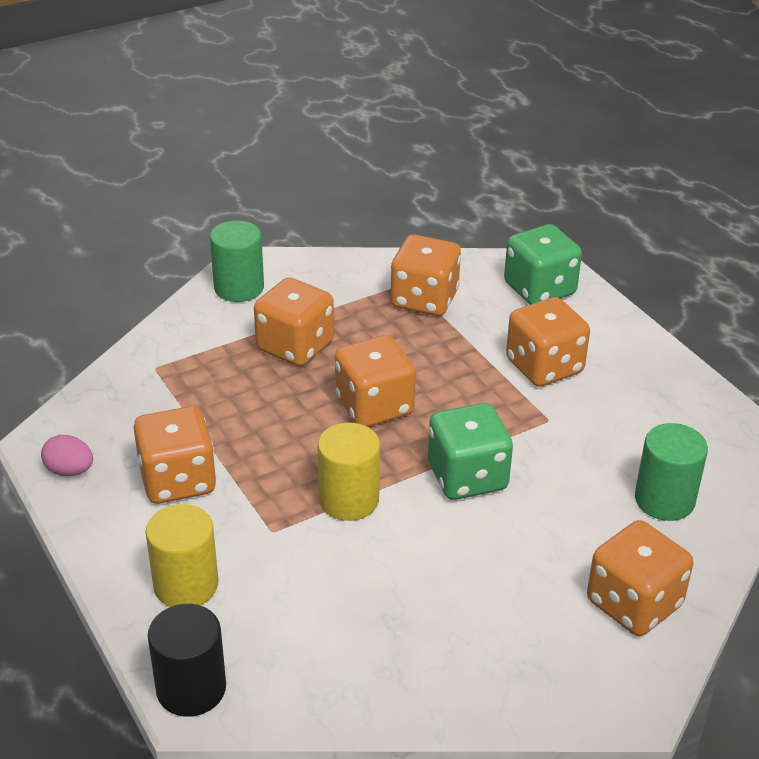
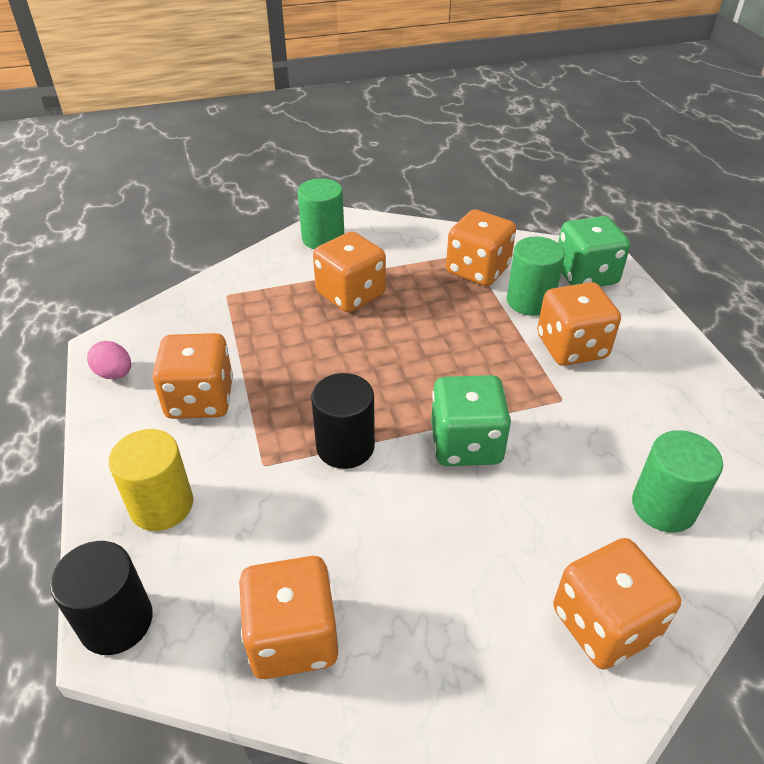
camera: 15 degrees right, 5 degrees up
yellow cylinder [318,423,380,521] -> black cylinder [311,373,375,469]
orange dice [335,335,416,427] -> orange dice moved to [239,556,339,679]
none -> green cylinder [507,237,565,316]

